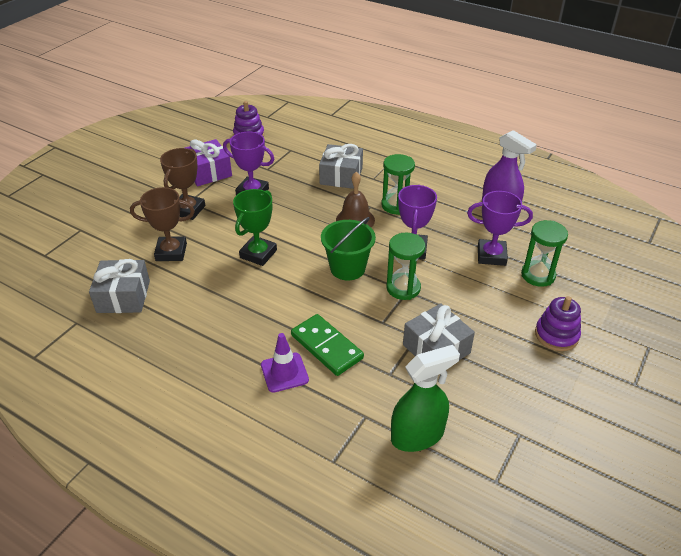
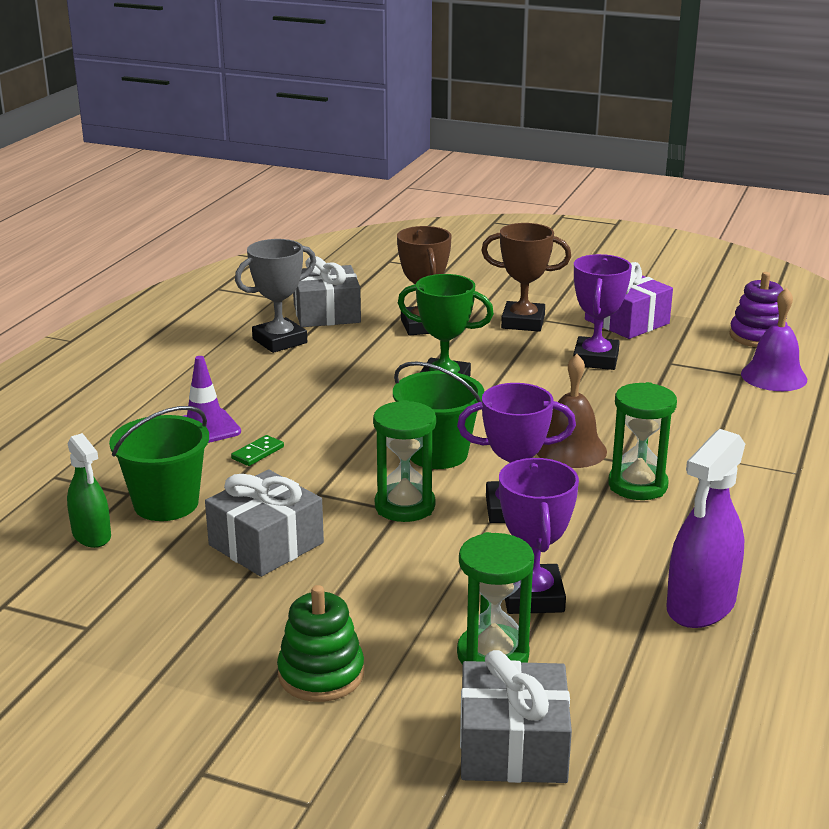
camera: 80 degrees right, 15 degrees down
green domino [291,314,364,376] -> green domino [231,435,284,466], size x0.46
grey gift [319,144,363,189] -> grey gift moved to [460,650,572,783]
green spray bottle [391,345,460,452] -> green spray bottle [67,433,111,548], size x0.63
purple stacking toy [535,296,581,351] -> green stacking toy [277,585,364,702]
none -> green bucket [109,406,209,521]
none -> grey trophy [235,239,316,353]
none -> purple bell [741,288,807,391]

